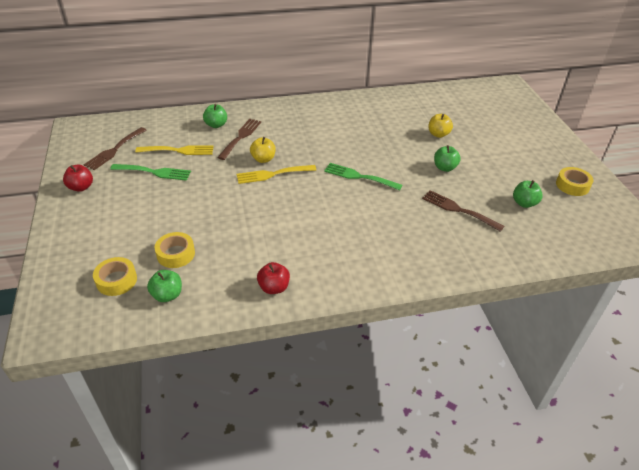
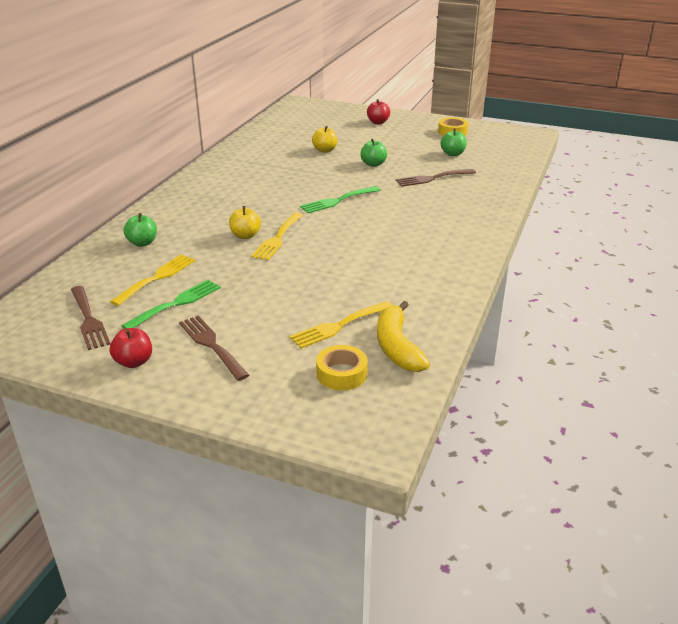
camera: 55 degrees left, 10 degrees down
green apple [147,270,182,302] -> yellow banana [377,301,430,372]
yellow tape [155,232,195,268] -> yellow fork [290,301,393,349]
brown fork [217,119,261,160] -> brown fork moved to [179,316,249,381]
red apple [257,262,290,294] -> red apple moved to [367,99,390,124]

